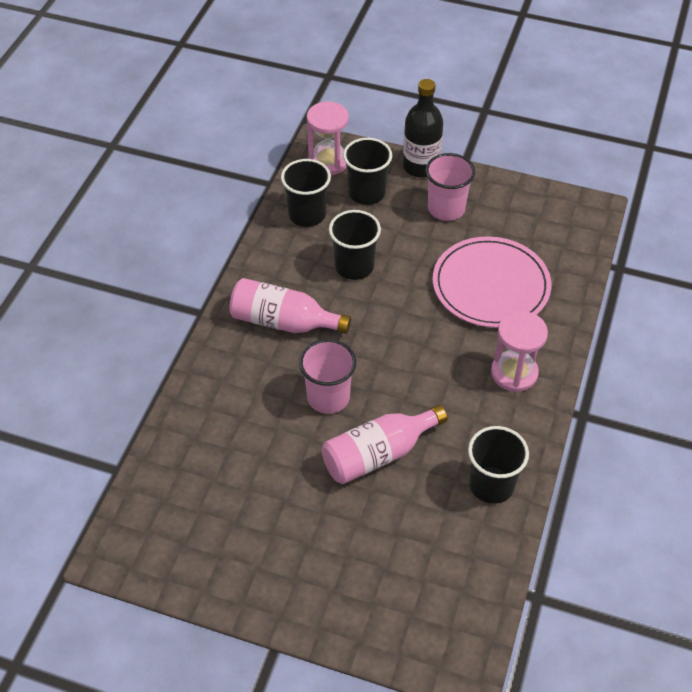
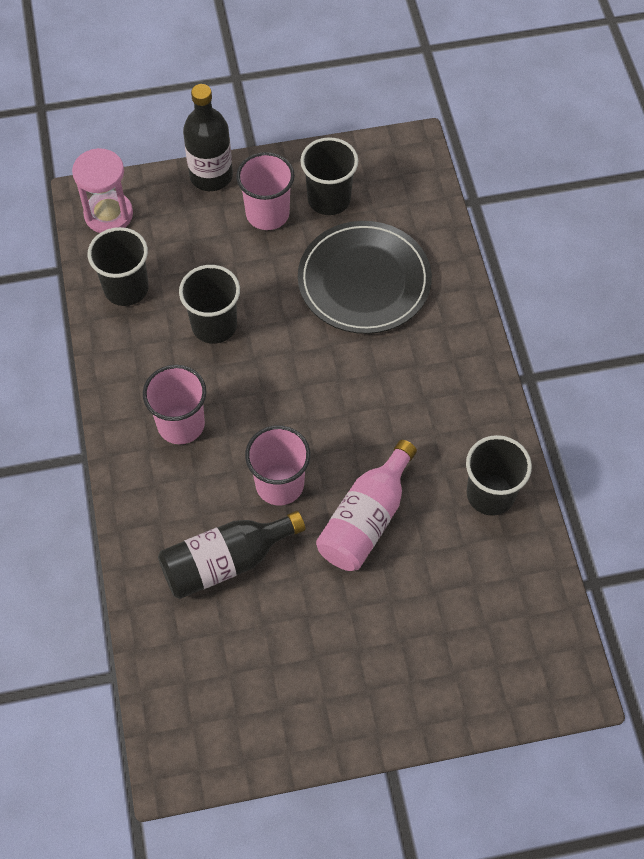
camera: 30 degrees left, 10 degrees up
pink bottle [229,278,351,334] -> pink cup [143,365,207,444]
black cup [343,138,392,205] -> black cup moved to [300,137,358,215]
pink plate [433,236,551,328] -> black plate [298,221,432,334]
pink hourglass [491,311,548,392] -> none
none -> black bottle [158,511,306,599]

